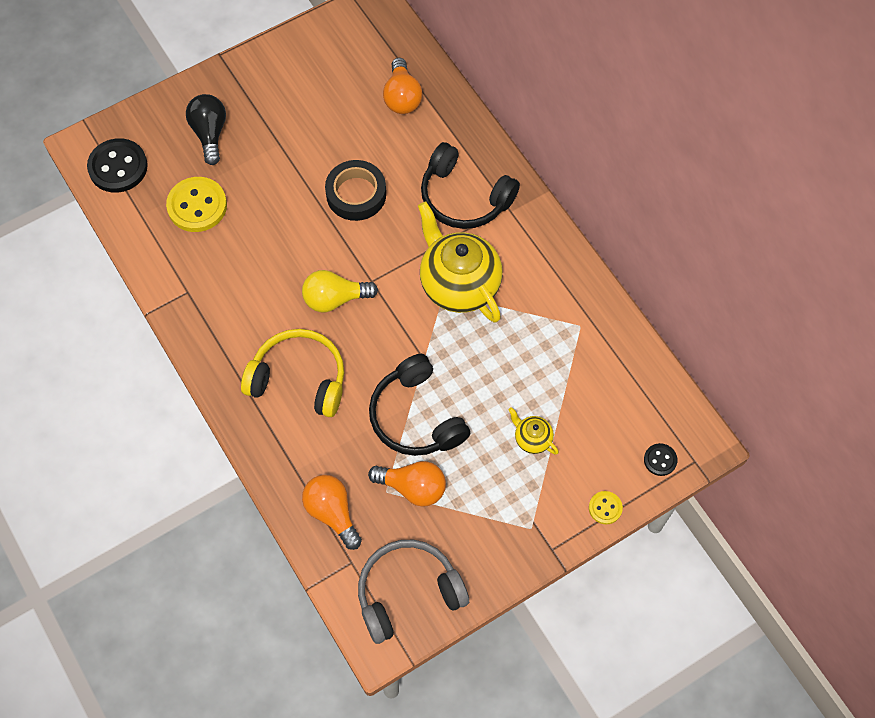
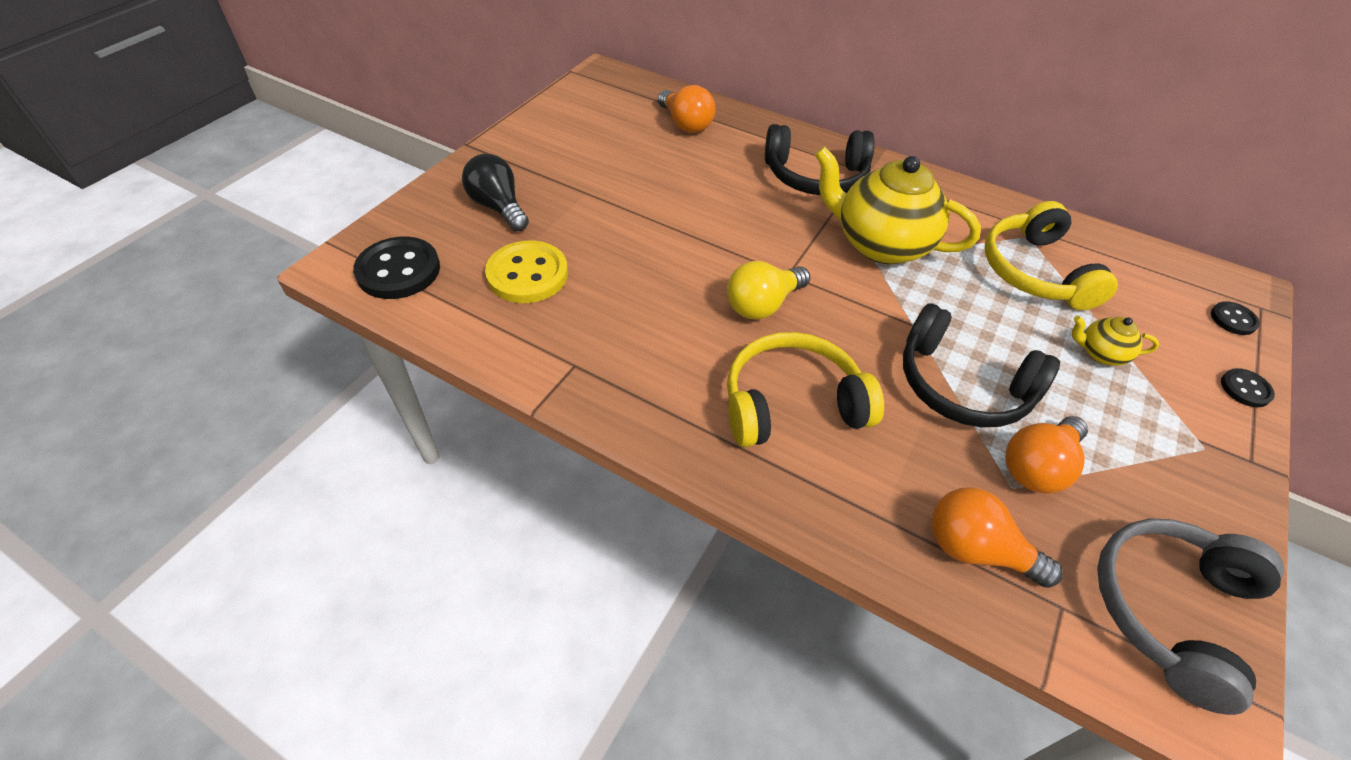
camera: 30 degrees left, 15 degrees down
black tape [325,160,386,221] -> none
orange light bulb [368,461,446,507] -> orange light bulb turned 150 degrees clockwise [1005,416,1088,494]
yellow button [589,491,623,524] -> black button [1221,368,1275,407]
none -> yellow headphones [985,201,1118,310]

